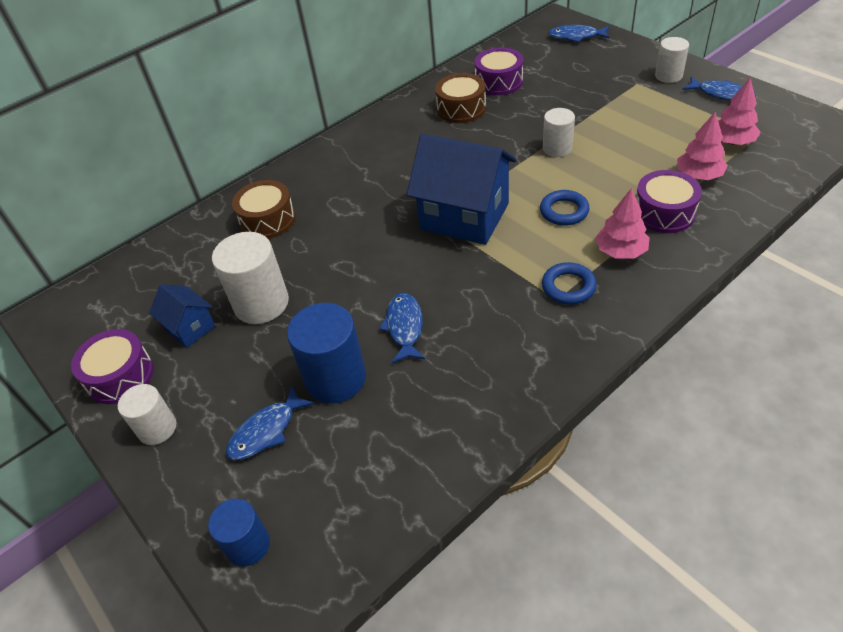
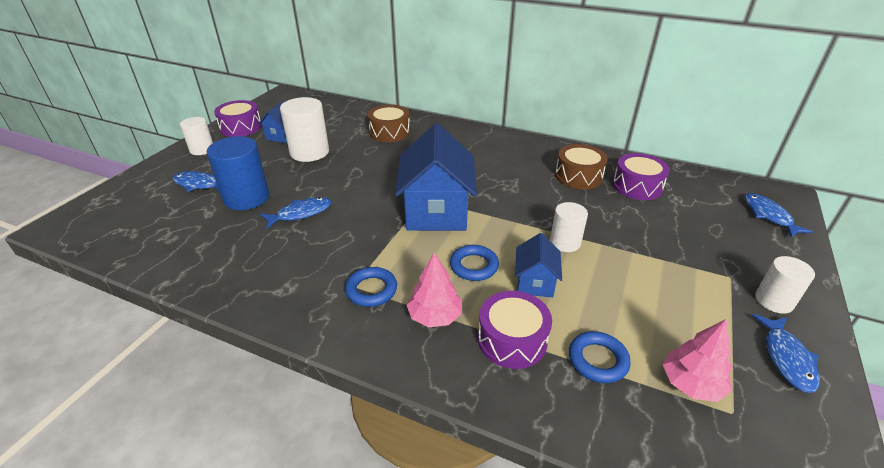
camera: 60 degrees right, 10 degrees down
blue cylinder [208,499,270,567] -> none
pink tree [677,112,728,180] -> blue ring [569,331,631,383]
none -> blue house [515,233,562,298]

